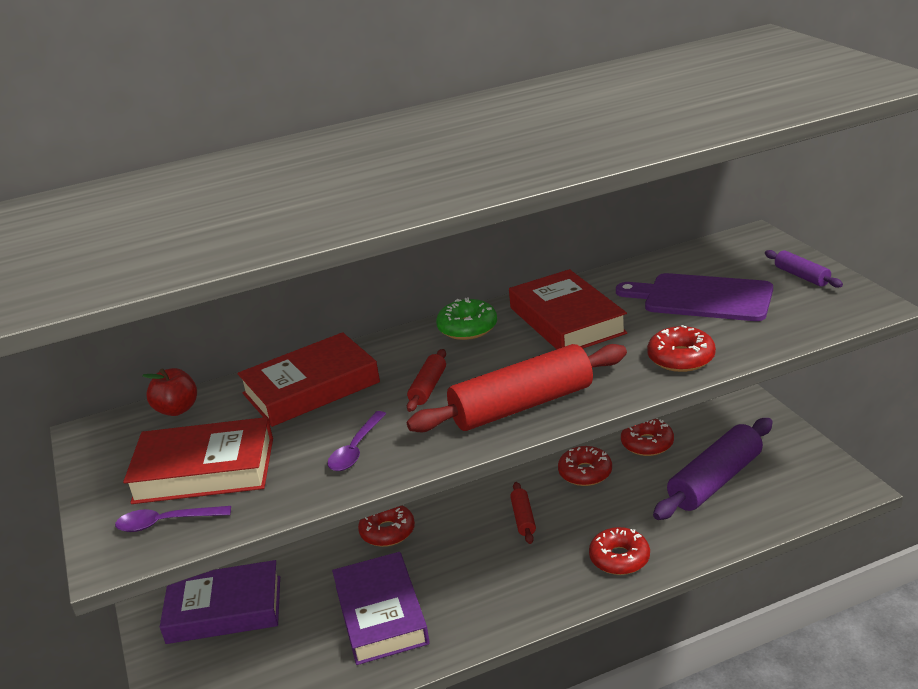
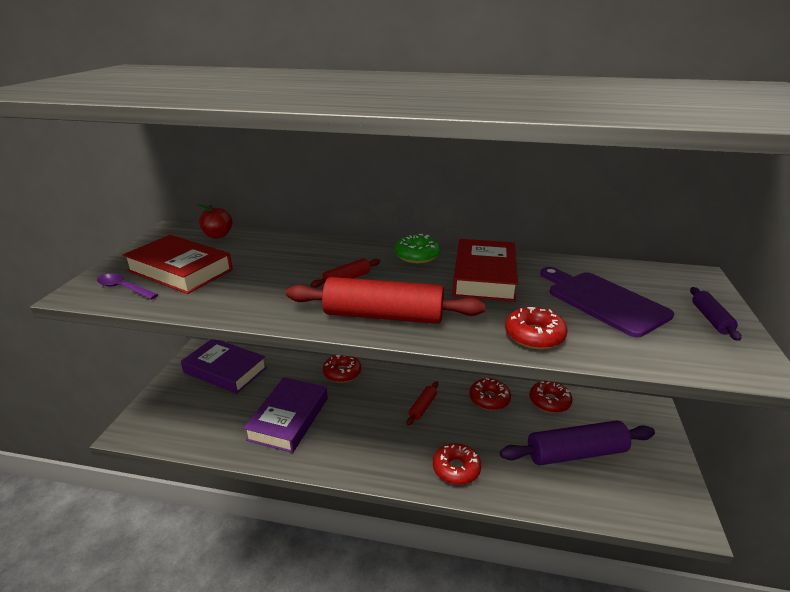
camera: 30 degrees right, 0 degrees up
red book [237,332,380,427] -> none
purple spoon [327,411,386,471] -> none

